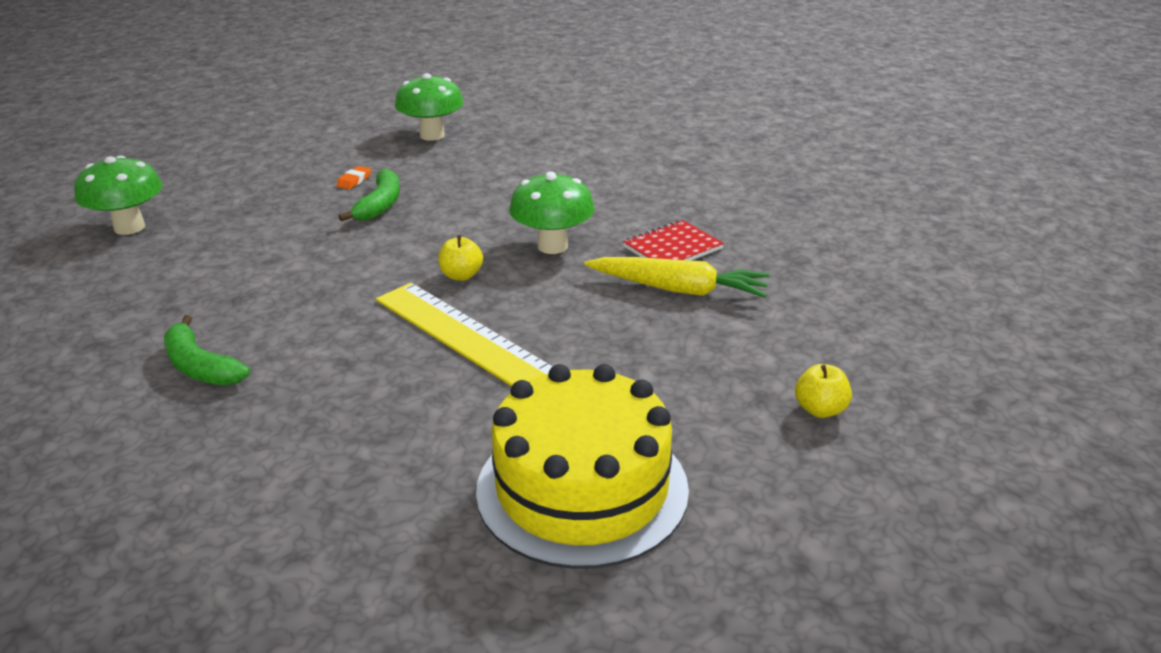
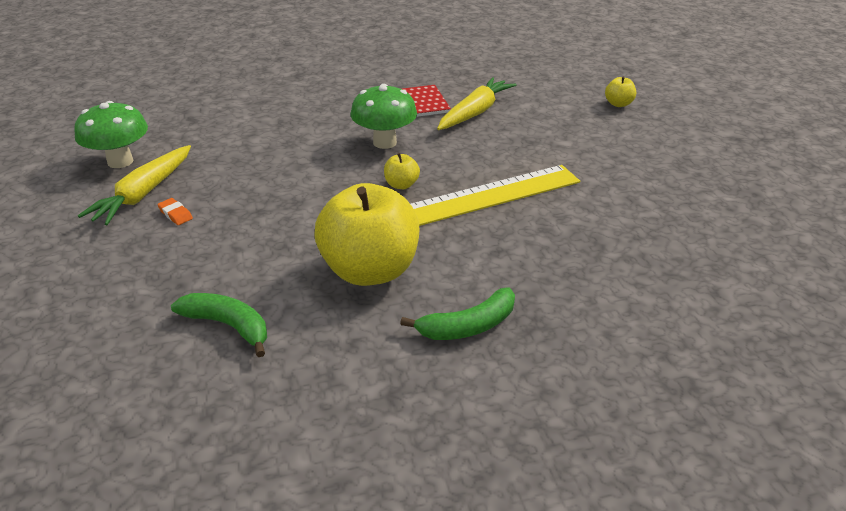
camera: 70 degrees left, 5 degrees up
green mushroom [74,156,163,235] -> none
green banana [338,169,400,222] -> green banana moved to [171,293,267,357]
yellow cake [476,364,689,569] -> none
none -> yellow carrot [78,145,191,225]
none -> yellow apple [314,183,419,286]

